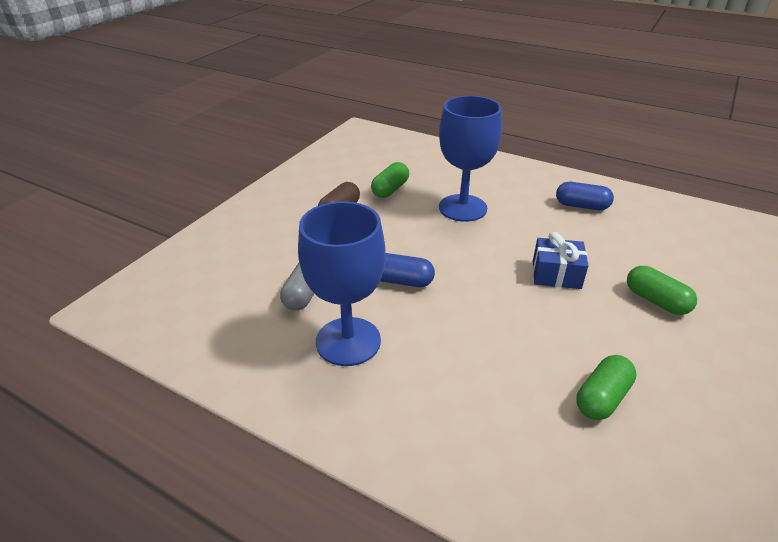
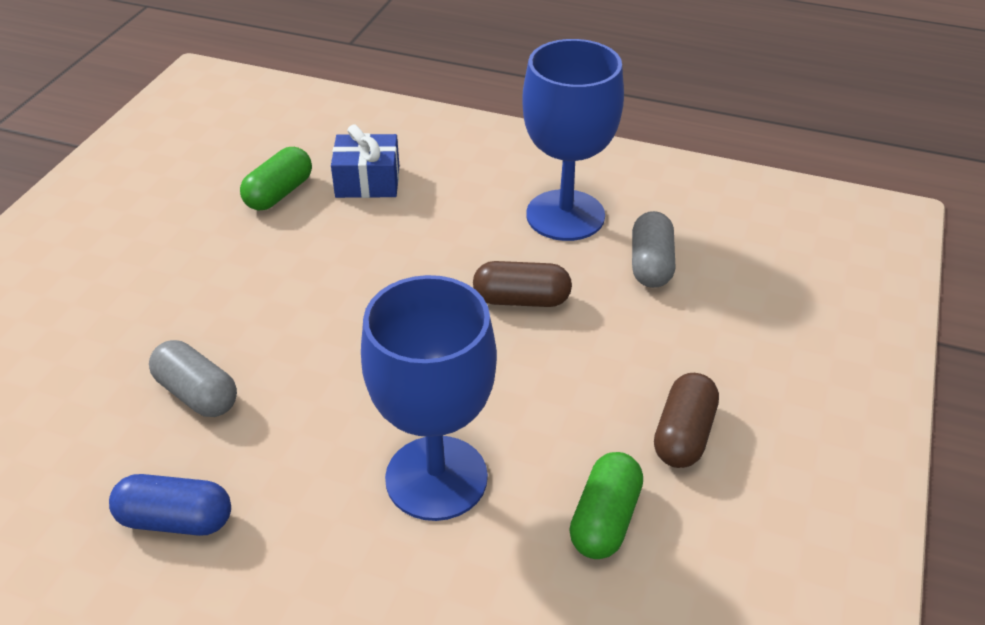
camera: 170 degrees right, 5 degrees up
blue capsule [380,253,435,287] -> brown capsule [473,261,572,307]
blue gift [533,232,588,289] -> blue gift moved to [331,124,399,198]
green capsule [627,266,697,315] -> none
none -> grey capsule [149,340,237,417]

